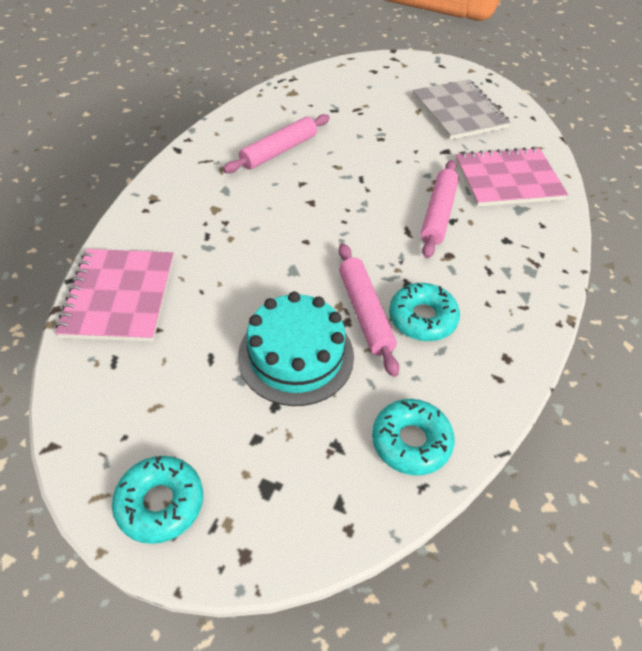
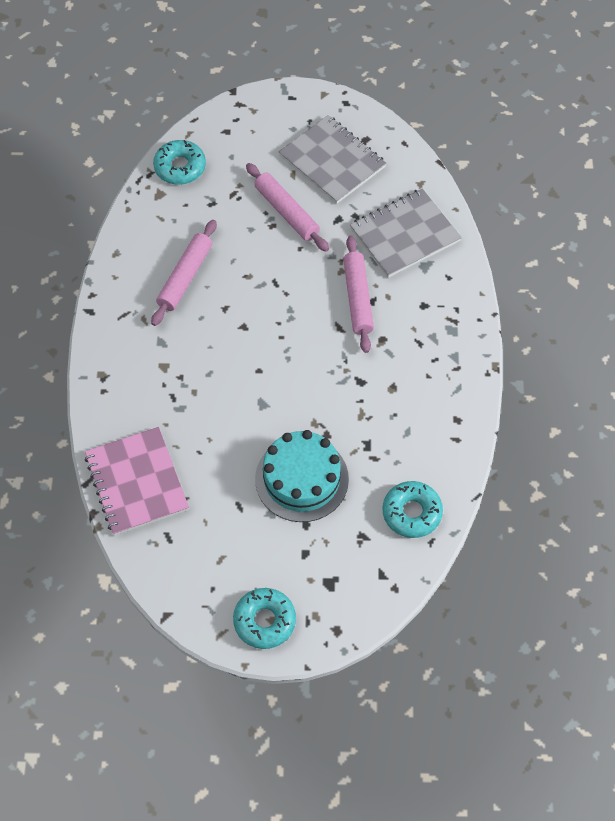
camera: 20 degrees left, 10 degrees up
pink rolling pin [338,243,399,377] -> pink rolling pin moved to [246,163,329,252]
turquoise donut [389,283,460,341] -> turquoise donut moved to [153,140,206,185]
pink notebook [455,147,568,207] -> grey notebook [350,189,462,278]

